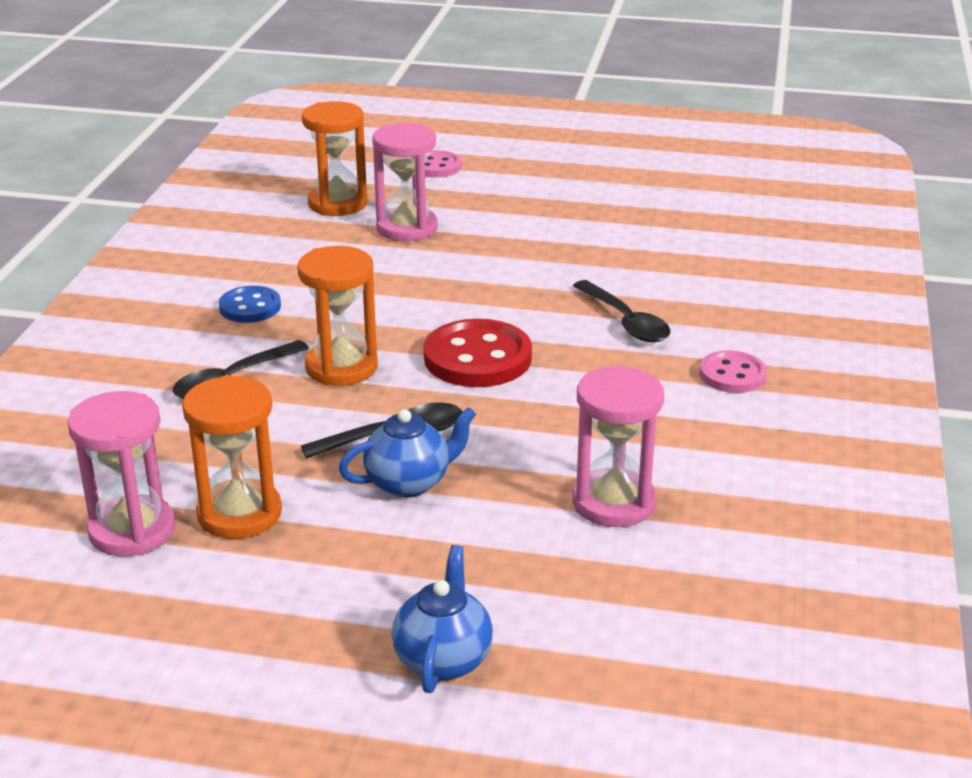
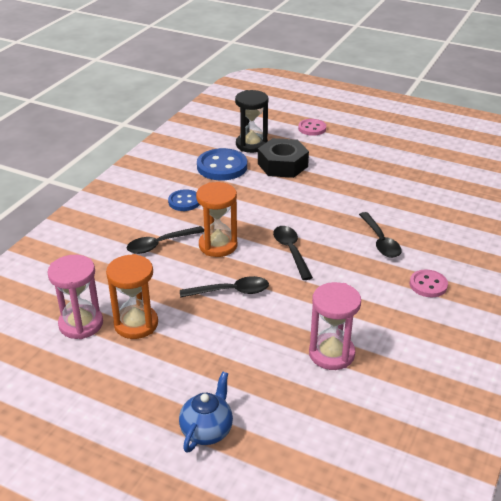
camera: 15 degrees right, 5 degrees up
orange hourglass [302,101,368,216] -> black hourglass [235,90,268,153]
blue teapot [339,407,476,498] -> none
pink hourglass [372,123,438,241] -> black nut [258,138,309,178]
red button [424,319,532,387] -> black spoon [273,226,313,280]
none -> blue button [197,148,247,180]

